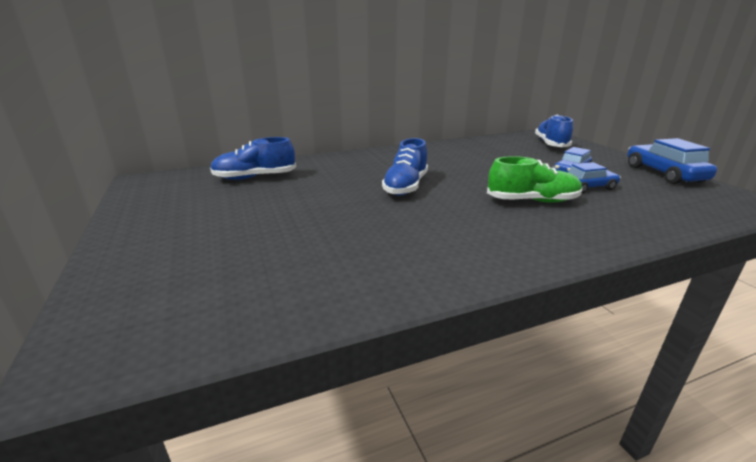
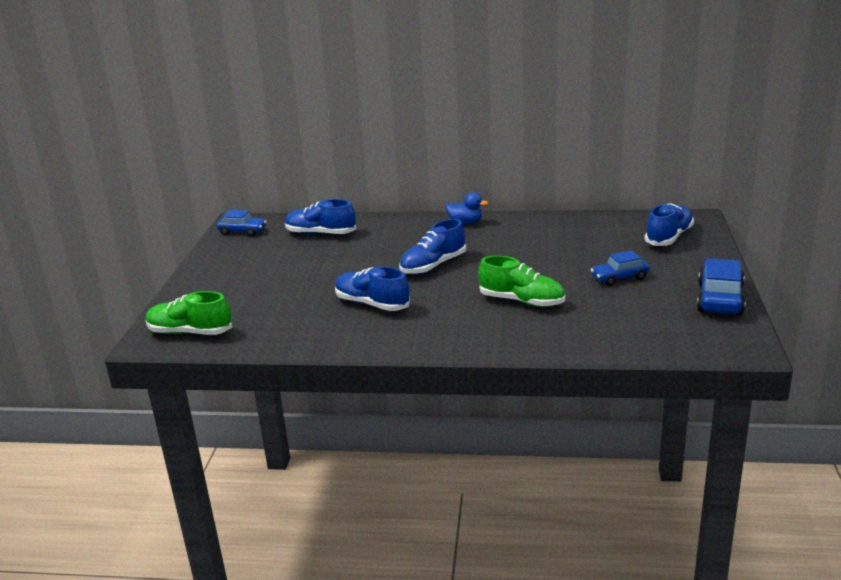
camera: 30 degrees right, 0 degrees up
blue car [568,162,621,193] -> blue car moved to [217,210,266,236]
none -> green shoe [145,291,232,335]
none -> blue shoe [335,267,410,311]
none -> blue duck [446,192,488,225]

